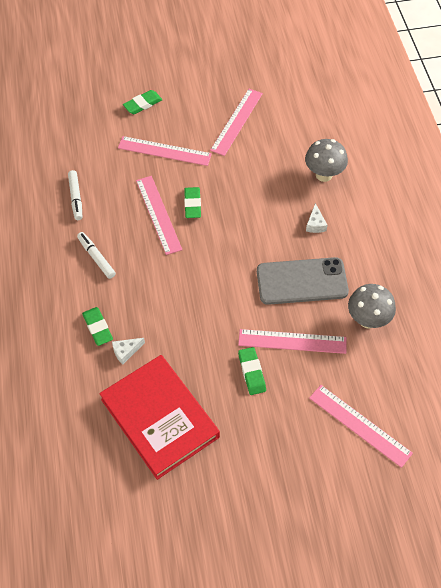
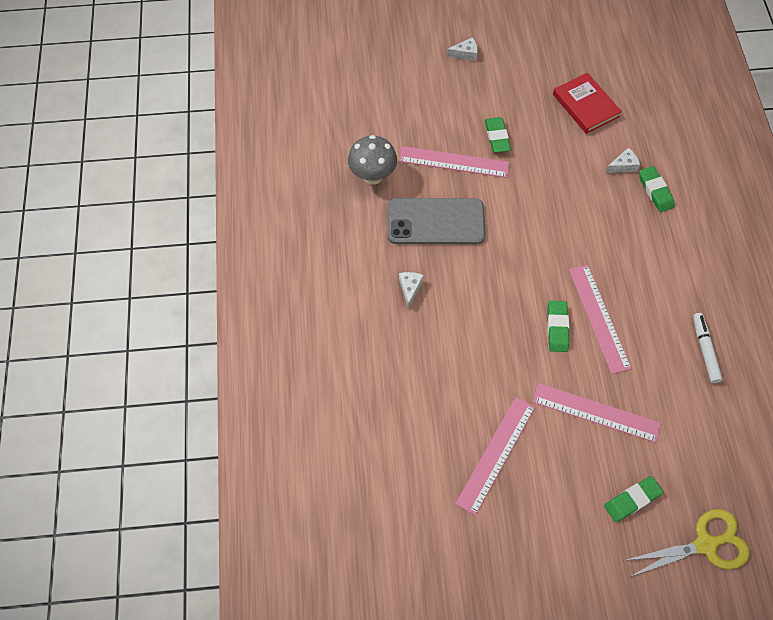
camera: 175 degrees left, 5 degrees up
white marker [77,232,116,279] -> none
red book [99,355,220,480] -> red book [553,73,622,134], size x0.59
grey mushroom [305,139,348,182] -> none
pink ruler [309,385,413,468] -> none
none -> white cheese [446,37,478,61]
none -> yellow scissors [623,509,750,576]

